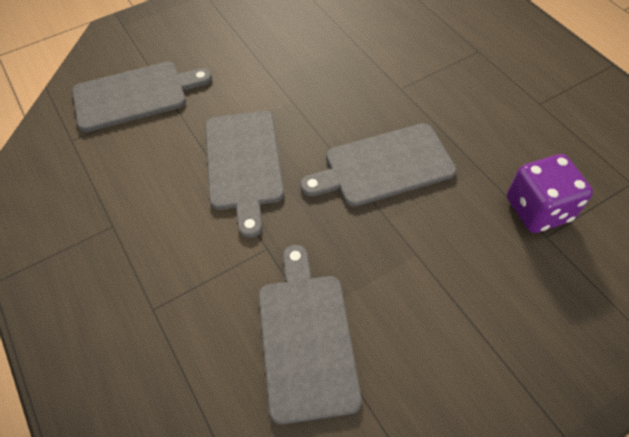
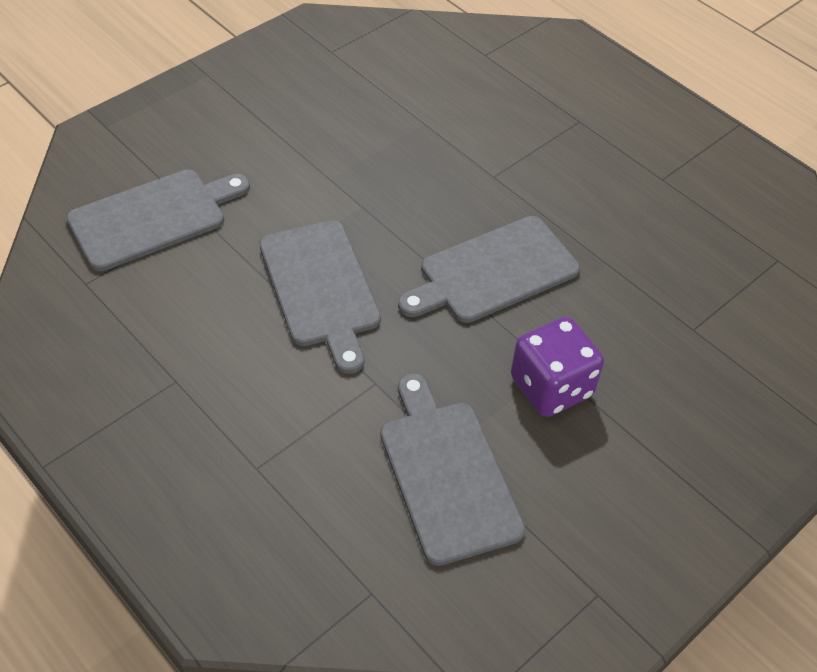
camera: 15 degrees left, 5 degrees down
purple dice [507,154,593,233] -> purple dice moved to [511,317,604,417]

